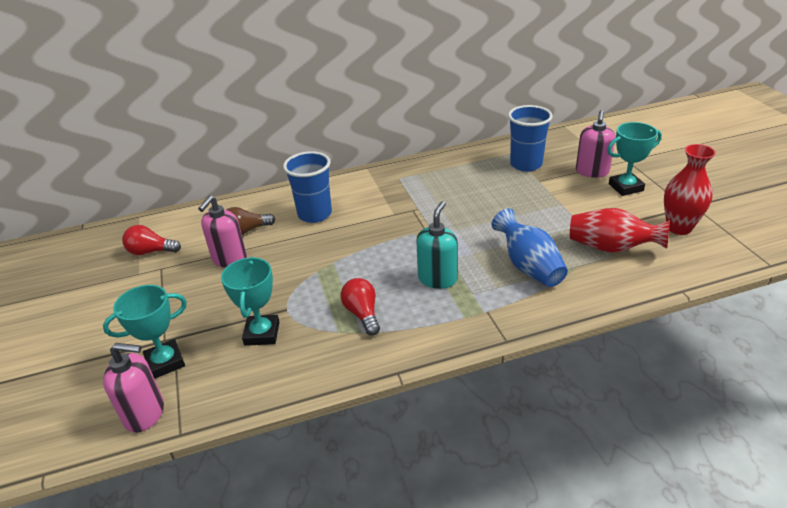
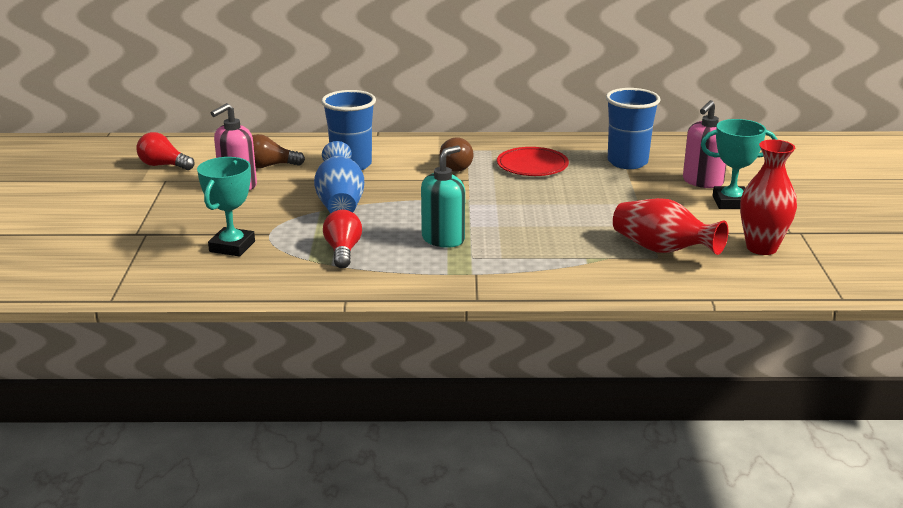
camera: 15 degrees right, 10 degrees down
turquoise trophy [103,285,187,379] -> none
pink soap dispenser [103,343,164,433] -> none
blue vase [492,209,568,287] -> blue vase moved to [314,141,364,213]
none -> brown light bulb [440,137,474,172]
none -> red plate [497,147,569,176]

